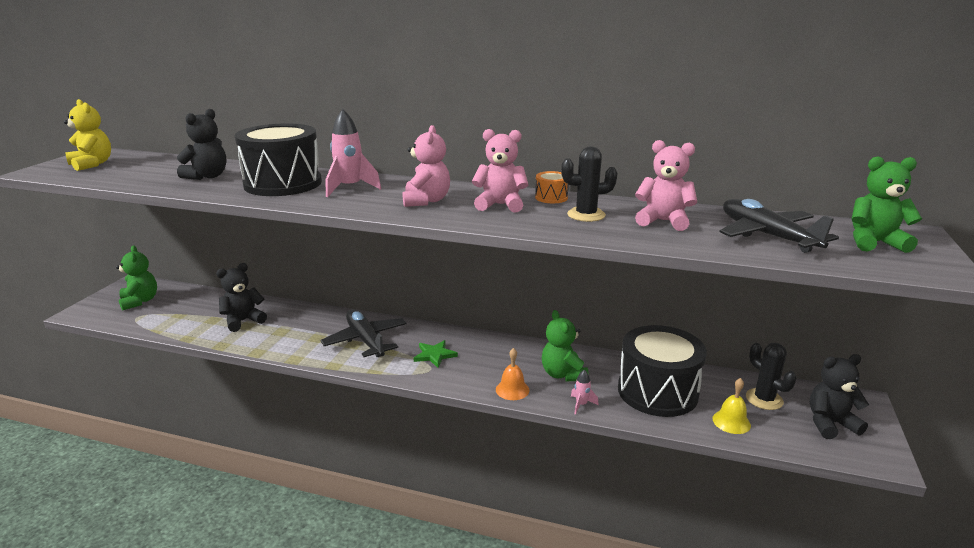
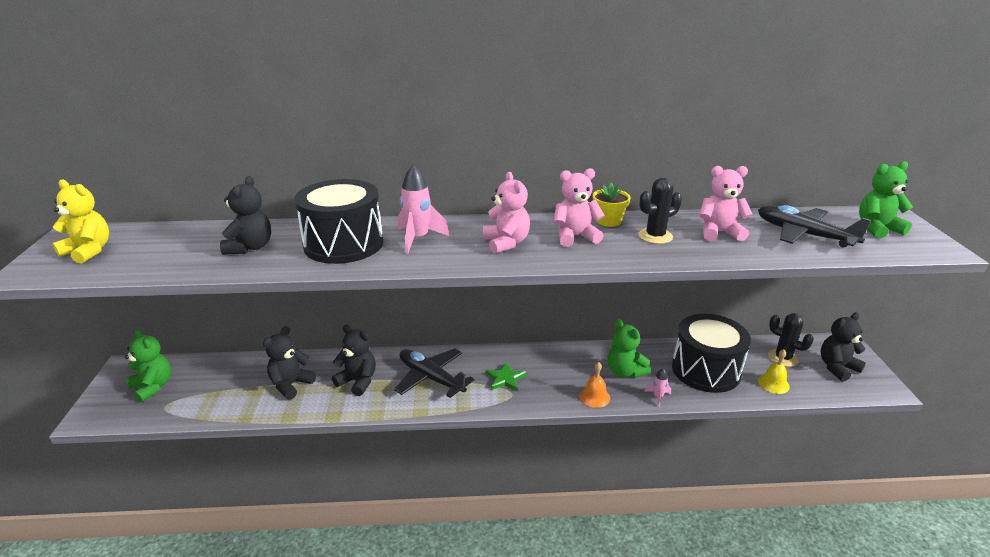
camera: 20 degrees left, 5 degrees up
orange drum [535,171,569,203] -> yellow flower pot [593,183,630,227]
none -> black teddy bear [332,325,376,396]

